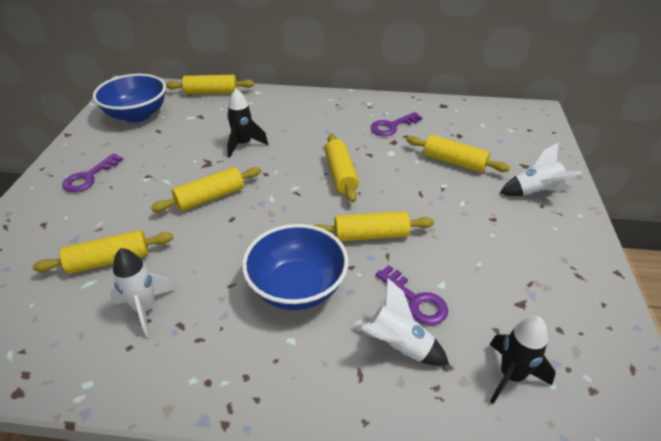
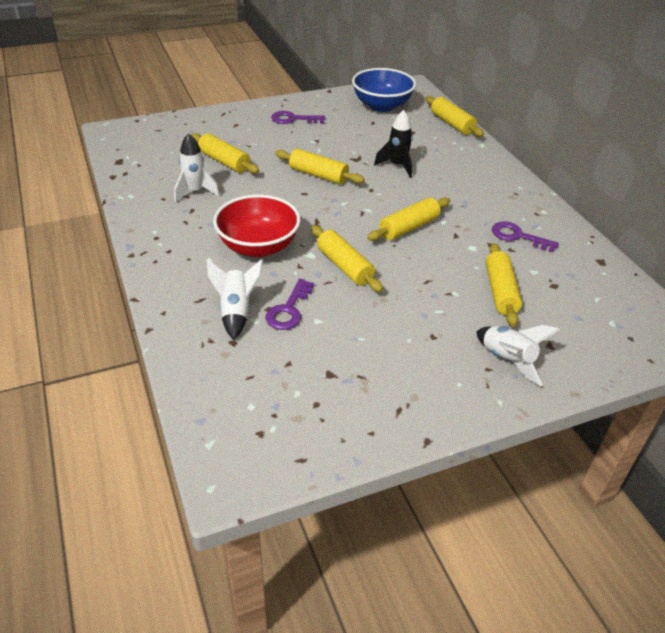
camera: 60 degrees right, 0 degrees up
blue bowl [242,224,348,310] -> red bowl [213,195,301,257]
black rocket [490,316,556,404] -> none

